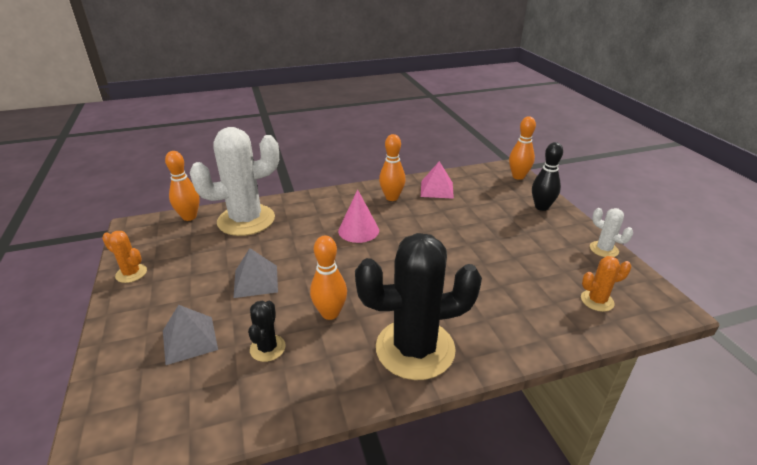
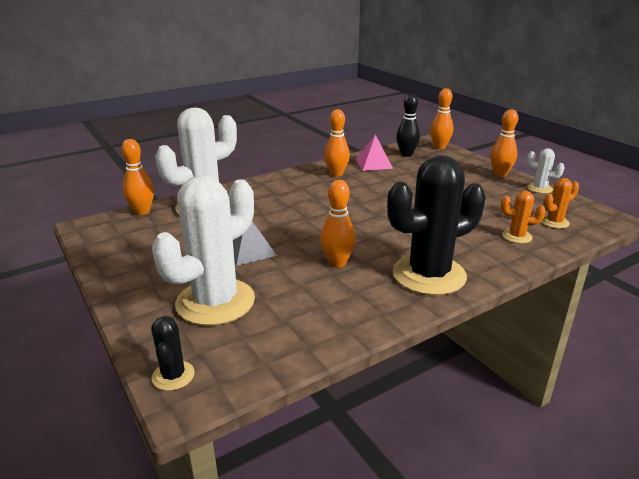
camera: 15 degrees left, 5 degrees down
orange cactus [102,231,147,283] -> orange cactus moved to [501,191,546,244]
grey pyramid [163,305,218,365] -> white cactus [152,175,255,326]
black cactus [248,301,286,362] -> black cactus moved to [151,316,195,391]
pink cone [338,189,379,243] -> none
black bowling pin [532,142,563,211] -> black bowling pin moved to [396,94,420,157]
none -> orange bowling pin [490,109,518,177]

